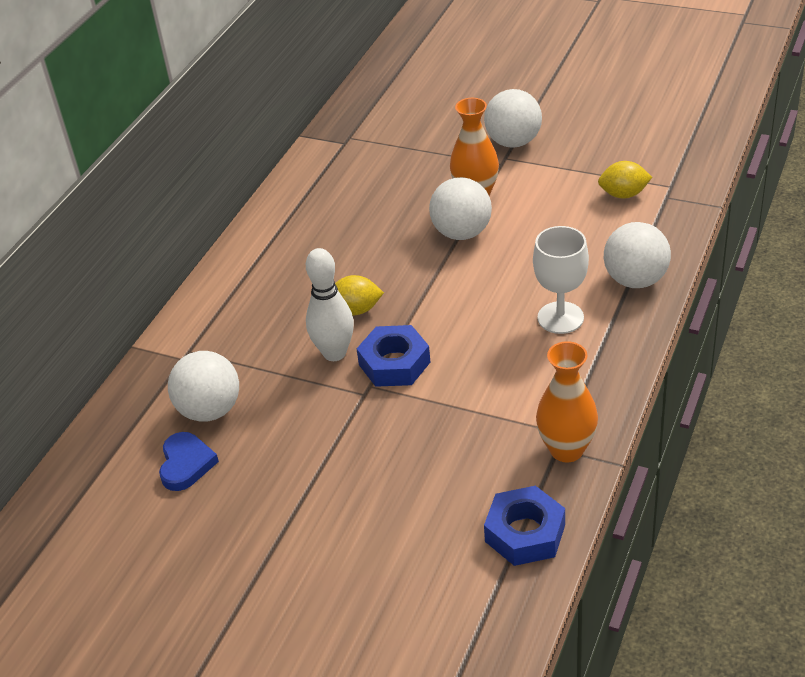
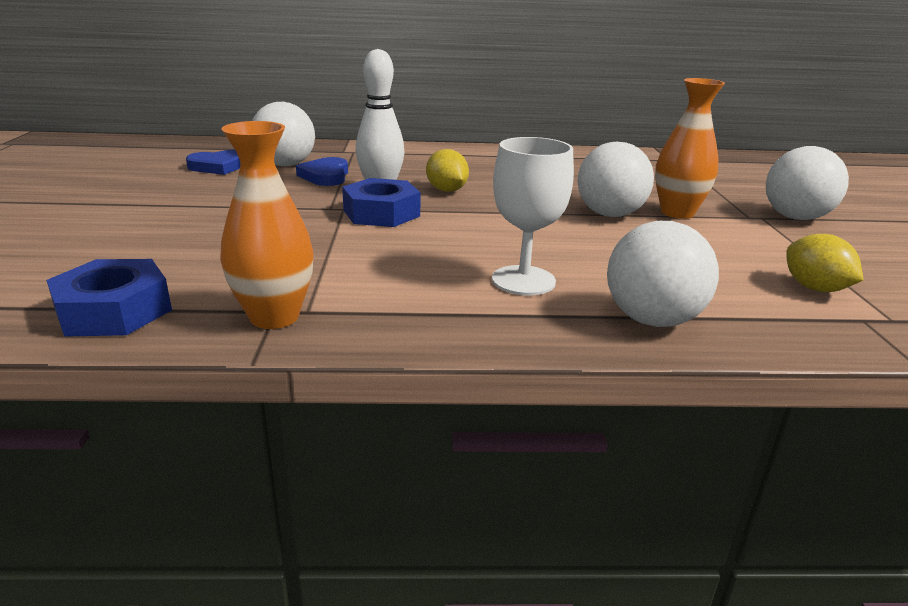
camera: 60 degrees right, 15 degrees down
none -> blue heart [296,157,348,186]

